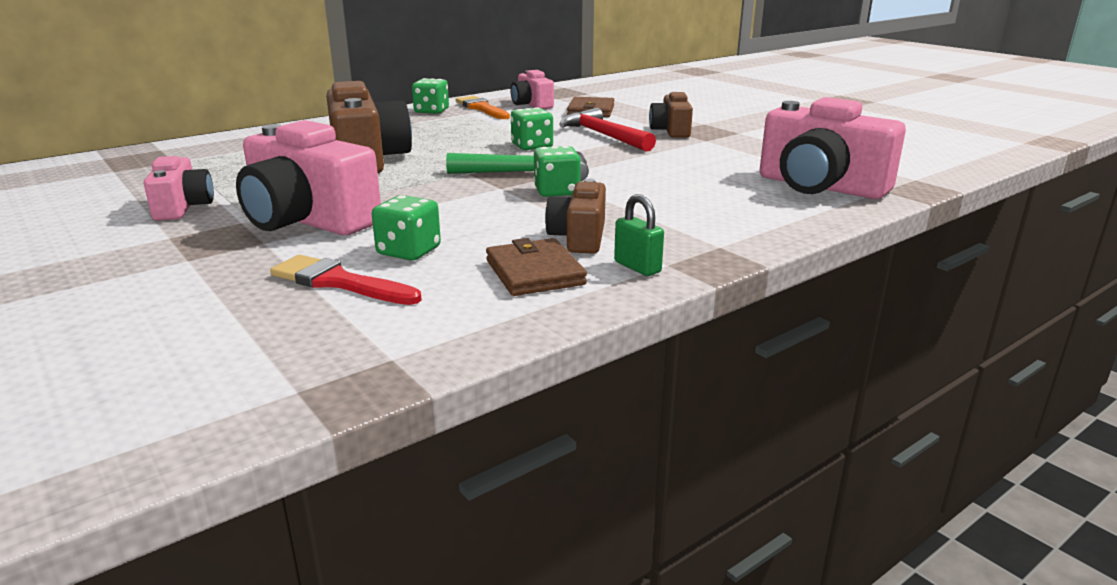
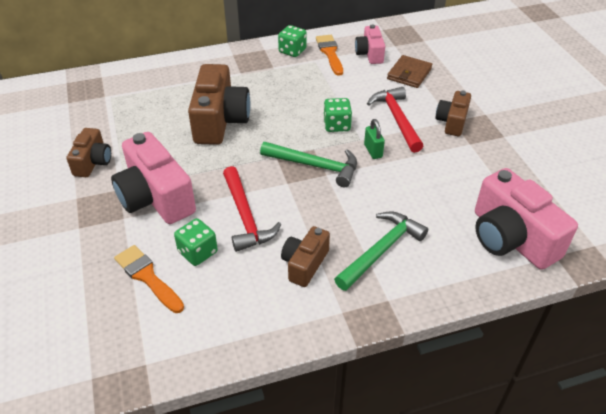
camera: 20 degrees right, 20 degrees up
pink camera [144,156,214,221] -> brown camera [66,128,111,177]
red brush [270,255,422,305] -> orange brush [114,245,184,313]
brown wallet [486,238,587,296] -> none
green dice [534,146,581,197] -> none
green padlock [614,194,664,276] -> green padlock moved to [364,119,385,159]
none -> red hammer [223,166,281,252]
none -> green hammer [334,212,428,291]

